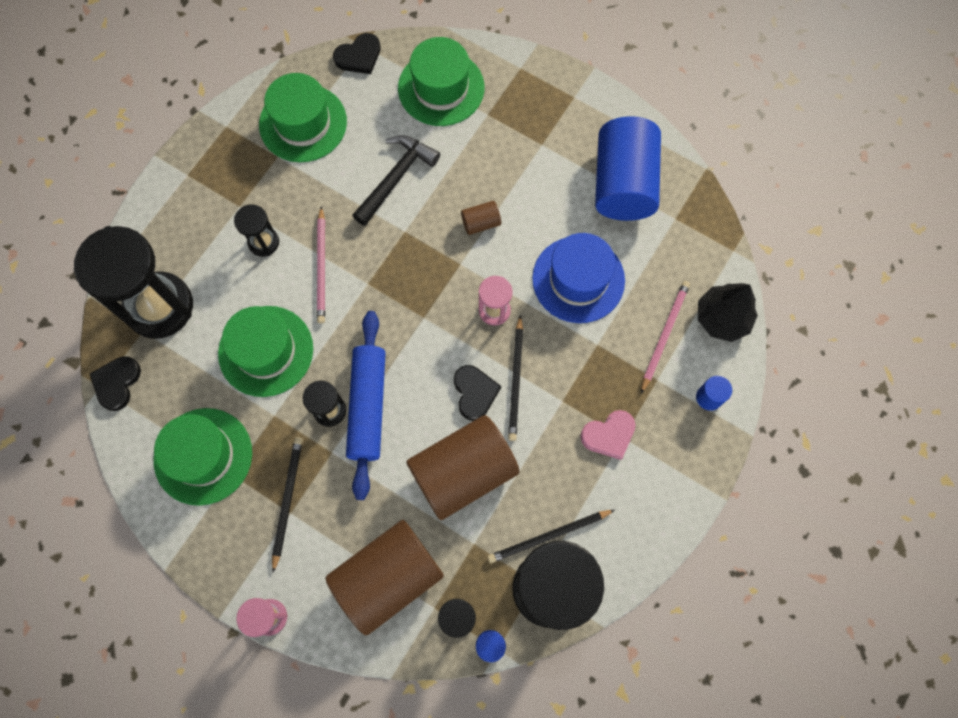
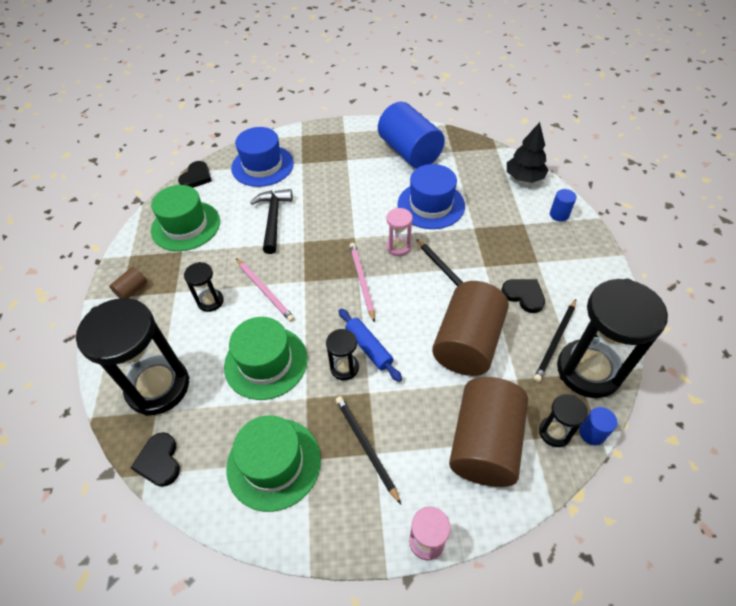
camera: 35 degrees left, 20 degrees down
blue rolling pin [346,311,386,500] -> blue rolling pin [339,308,402,382], size x0.63
green hat [398,37,485,126] -> blue hat [231,127,294,187]
black heart [454,365,501,421] -> black heart moved to [501,279,545,313]
brown cylinder [461,201,501,235] -> brown cylinder moved to [109,267,147,298]
pink heart [580,410,636,460] -> none
pink pencil [641,281,690,394] -> pink pencil moved to [350,243,375,323]

